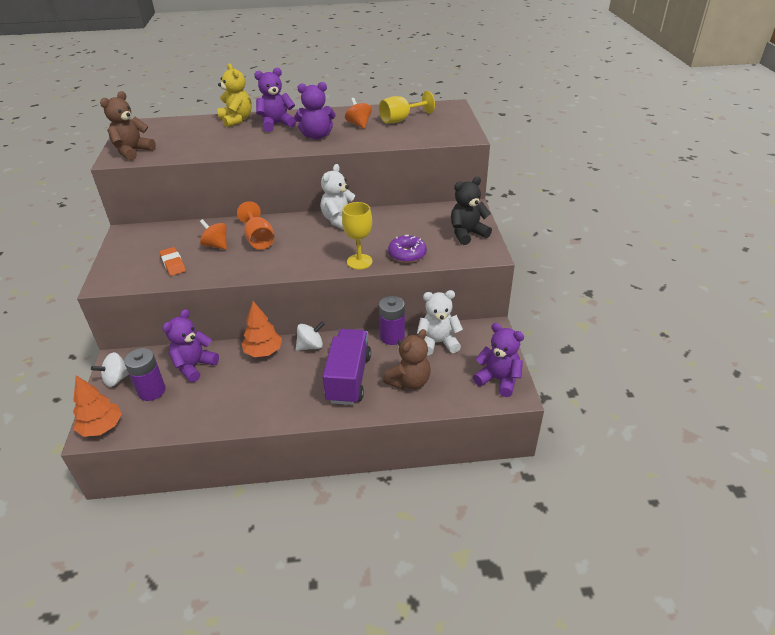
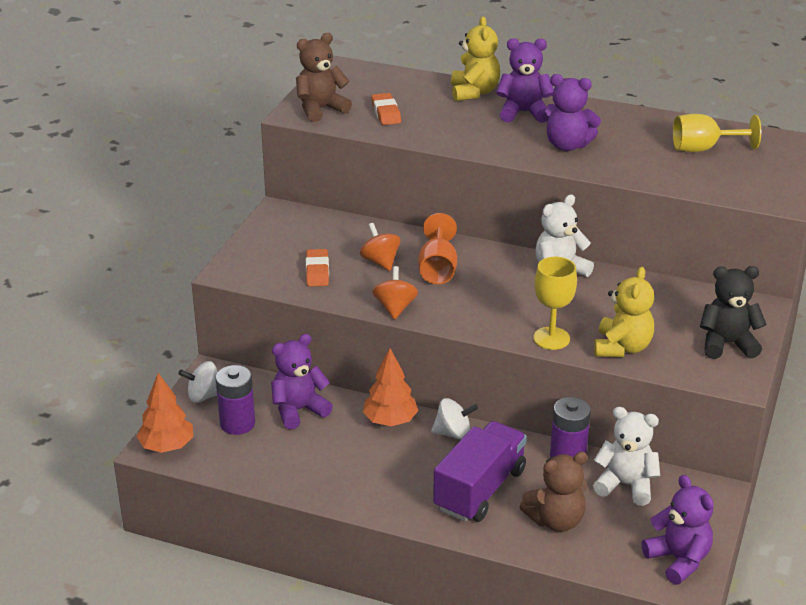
camera: 25 degrees right, 5 degrees down
orange spinning top [345,98,372,129] -> orange spinning top moved to [372,266,418,319]
purple donut [388,235,427,263] -> yellow teddy bear [594,267,654,357]
none -> orange eraser [371,93,401,125]

